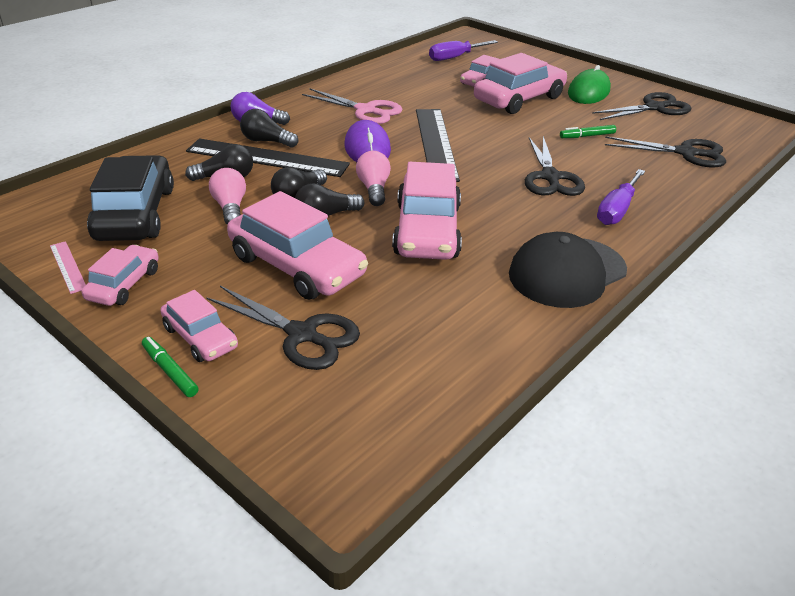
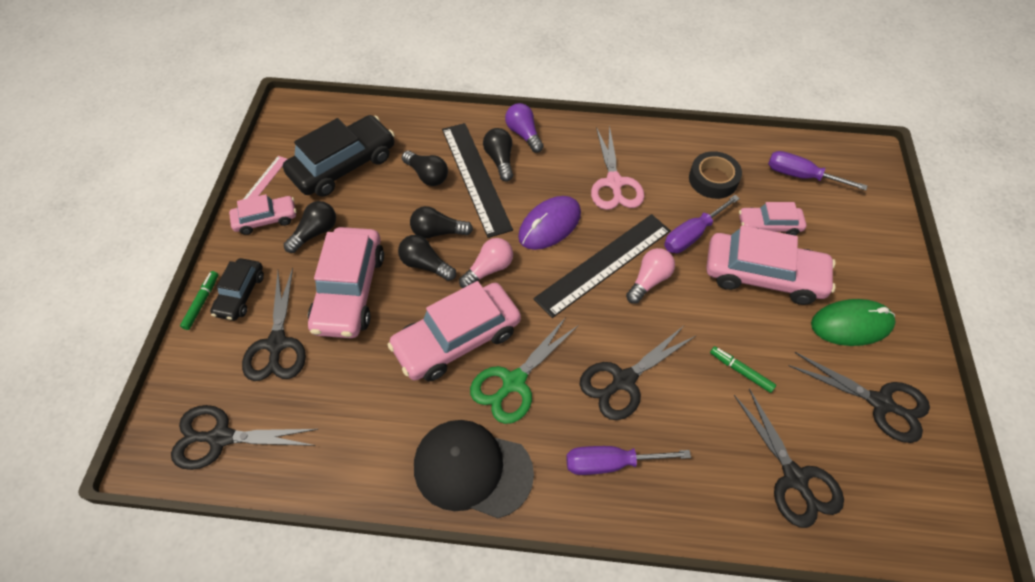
camera: 55 degrees right, 20 degrees up
pink car [160,290,238,362] -> black car [210,258,264,321]
pink light bulb [209,168,246,225] -> pink light bulb moved to [626,248,675,304]
none -> black scissors [171,405,319,470]
none -> black light bulb [284,201,336,253]
none -> green scissors [470,317,579,424]
none -> purple screwdriver [664,195,740,253]
none -> black tape [689,151,742,199]

